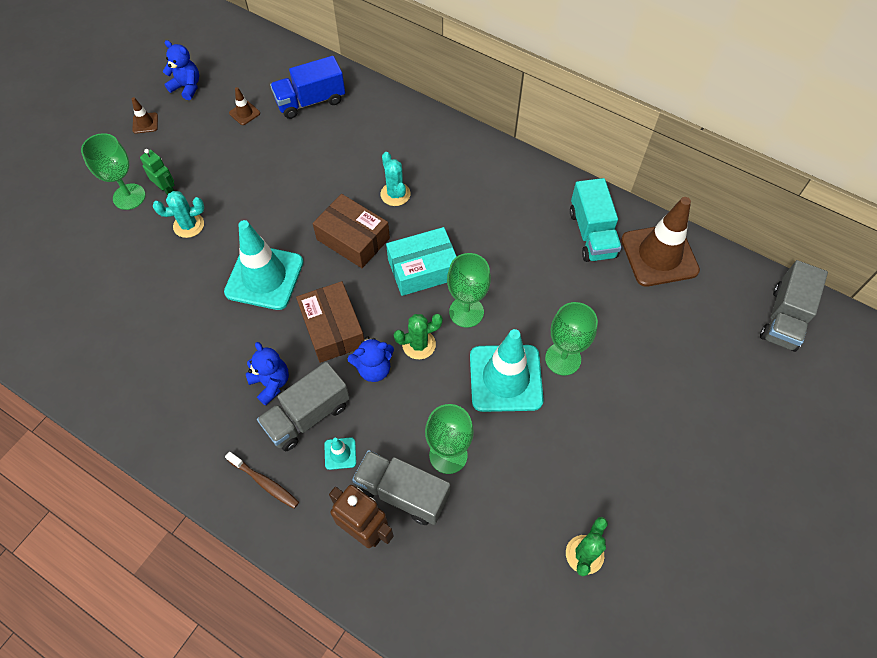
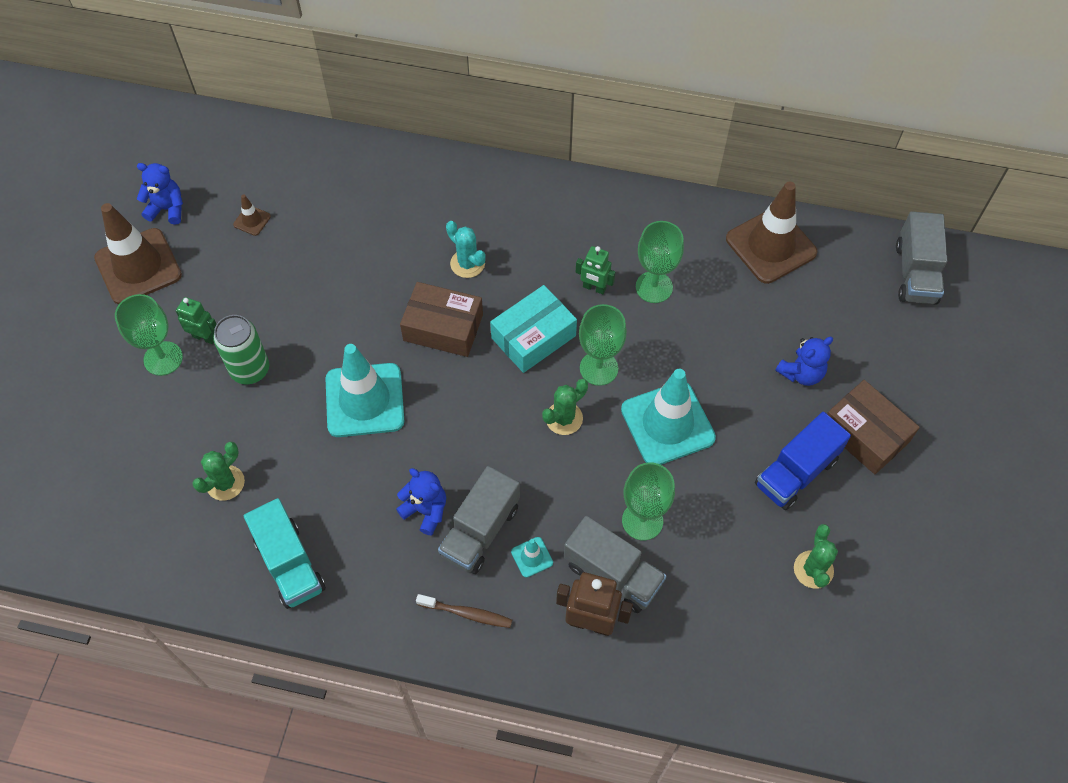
camera: 20 degrees left, 0 degrees up
brown traffic cone [132,97,158,134] -> brown traffic cone [94,203,182,305], size x2.39
turquoise cactus [153,191,204,238] -> green can [213,315,269,384]
blue truck [270,56,345,119] -> blue truck moved to [755,412,851,510]
brown box [296,281,365,363] -> brown box moved to [827,380,920,474]
blue teddy bear [348,336,394,382] -> blue teddy bear moved to [775,337,833,386]
grey truck [352,450,450,525] -> grey truck turned 150 degrees counterclockwise [564,516,666,613]
green goblet [545,302,598,375] -> green goblet moved to [636,221,684,303]
turquoise truck [570,178,622,262] -> turquoise truck moved to [244,498,326,609]
none -> green cactus [193,442,245,501]
none -> green robot [576,246,615,294]

